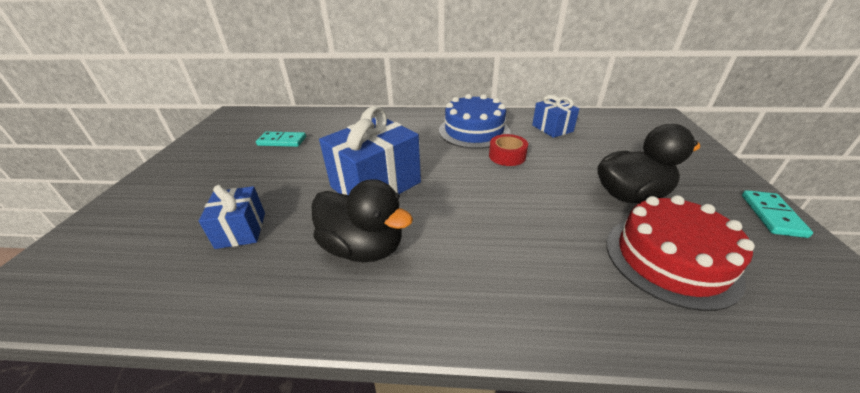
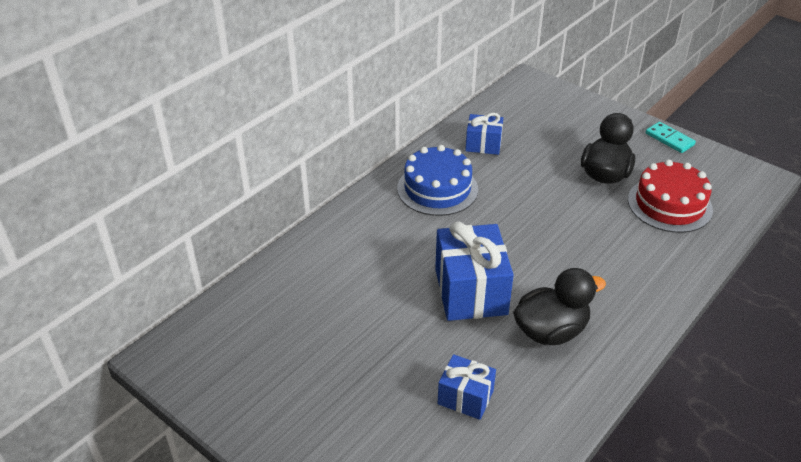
camera: 55 degrees left, 5 degrees up
turquoise domino [256,132,306,147] -> none
red tape [489,134,528,166] -> none

